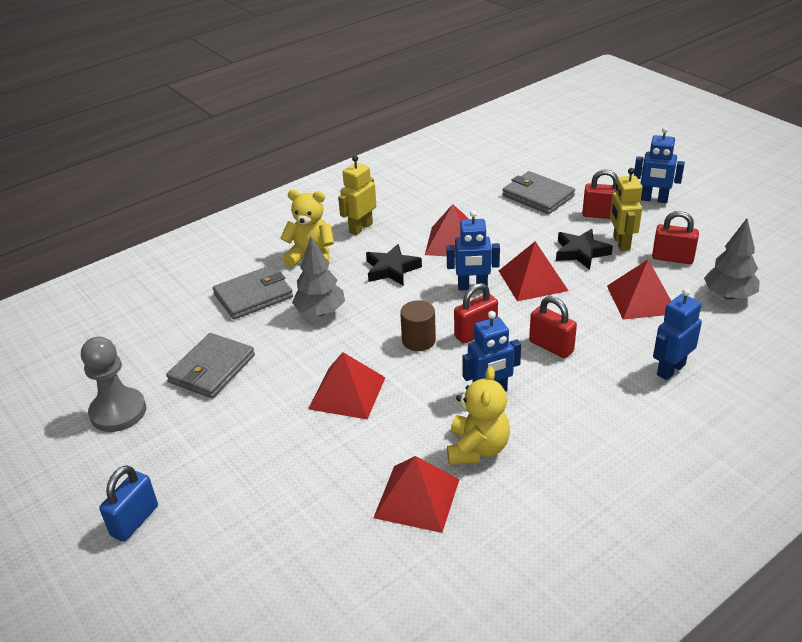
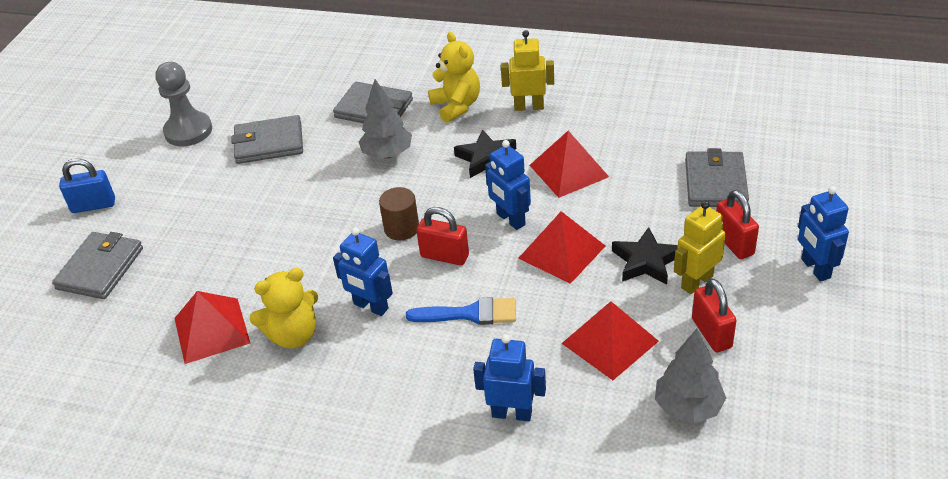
camera: 55 degrees right, 5 degrees up
red pyramid [308,352,386,420] -> none
red padlock [529,296,577,358] -> blue brush [406,297,516,325]
none -> grey wallet [52,232,143,299]

